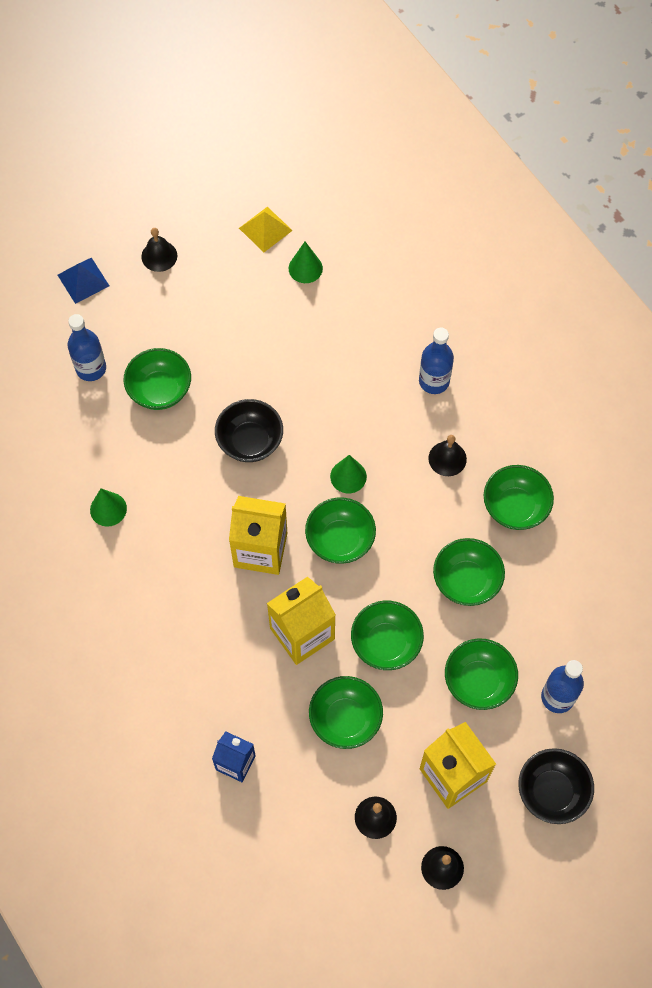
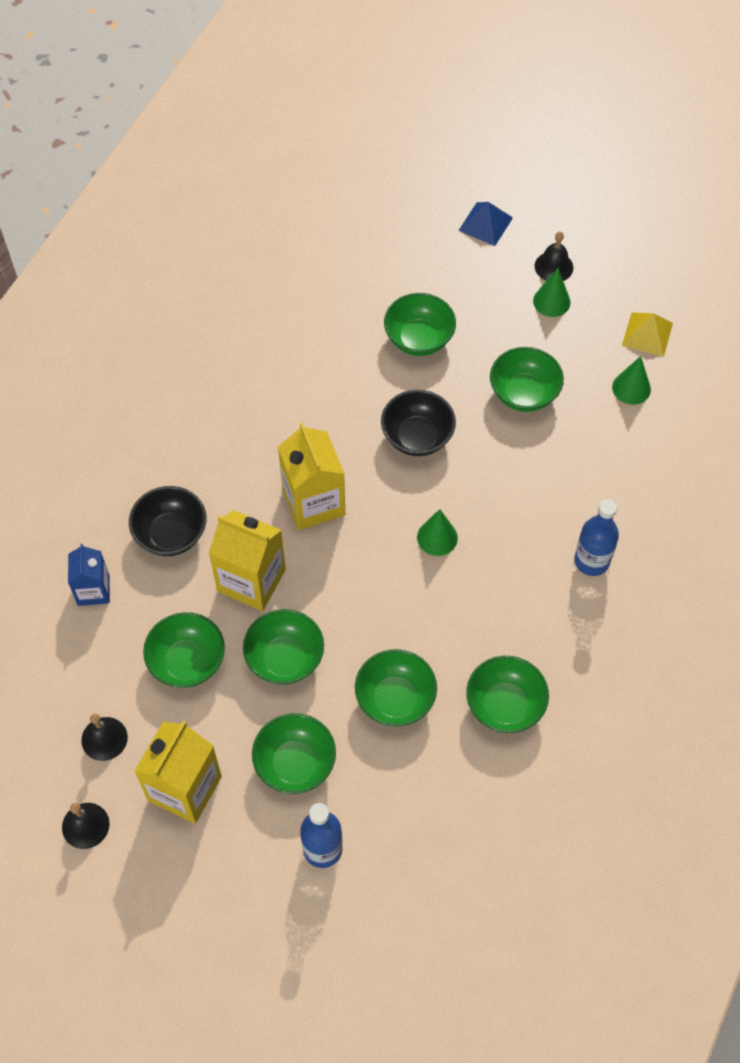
camera: 60 degrees right, 5 degrees down
blue bottle [68,314,106,381] -> none
green cone [90,488,127,527] -> green cone moved to [533,268,570,317]
green bowl [305,497,376,564] -> green bowl moved to [490,347,564,412]
black bell [428,435,467,476] -> none
black bowl [518,748,594,824] -> black bowl moved to [129,486,207,556]

